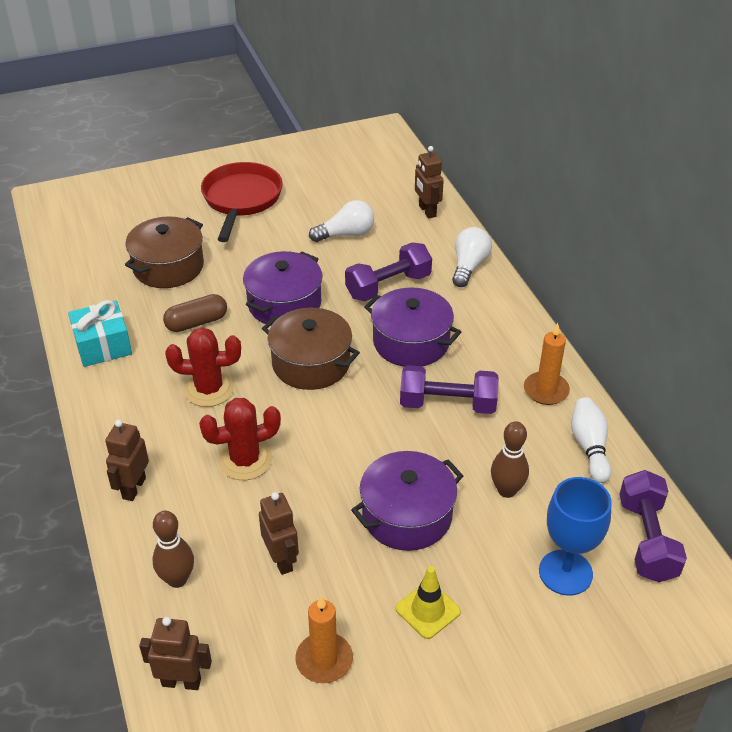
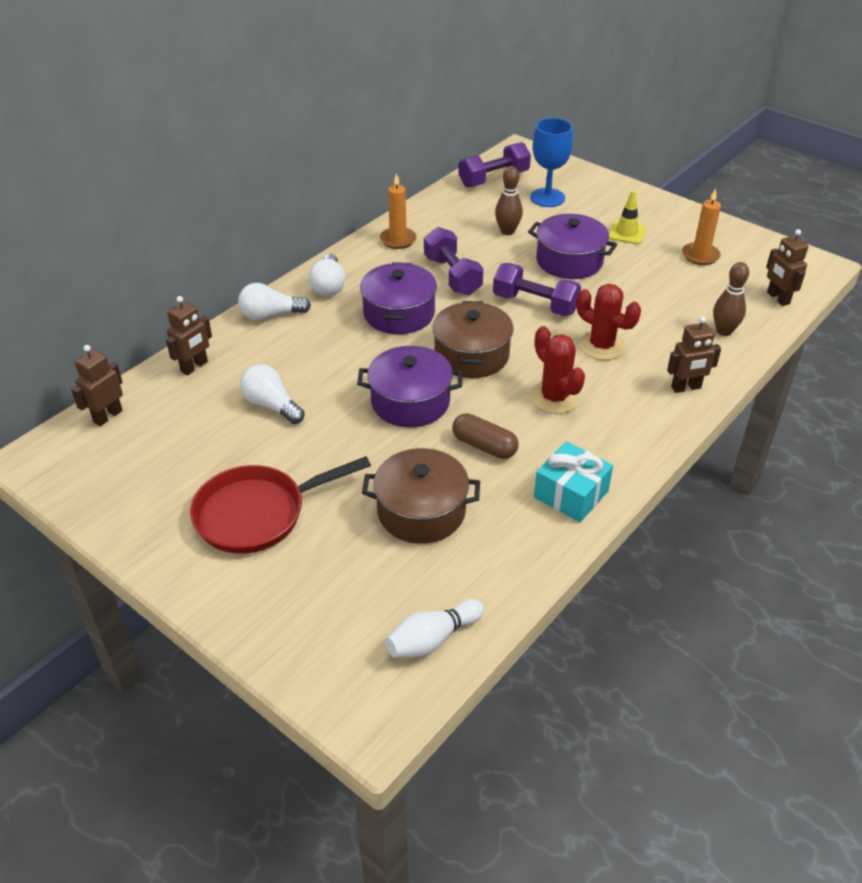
camera: 120 degrees left, 0 degrees up
brown robot [259,492,299,575] -> brown robot moved to [71,345,123,426]
purple dumbbell [345,243,432,301] -> purple dumbbell moved to [493,263,581,316]
white bowling pin [571,397,611,483] -> white bowling pin moved to [385,599,484,658]
none -> white light bulb [309,254,345,296]

